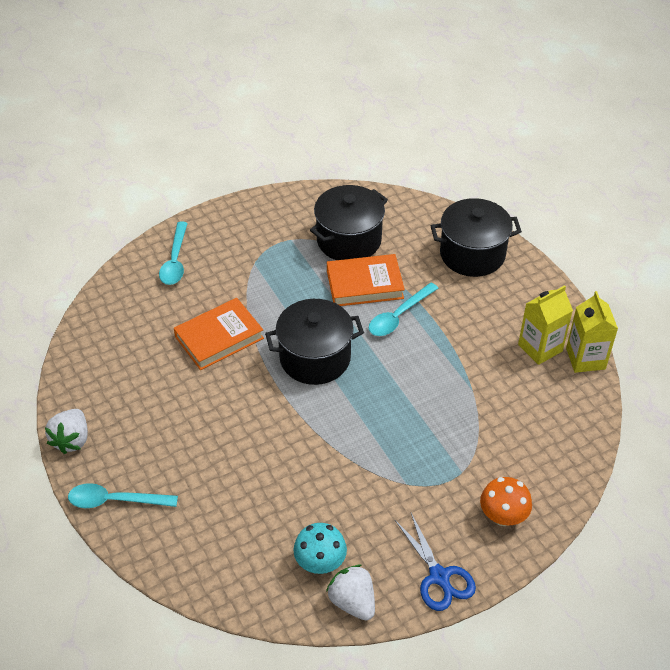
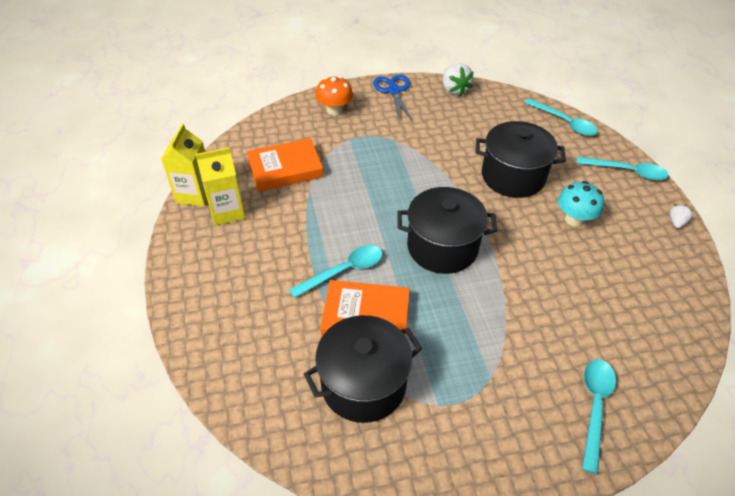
camera: 165 degrees left, 0 degrees up
white strawberry [45,409,88,454] -> white strawberry [669,205,693,229], size x0.55
orange book [174,298,264,370] -> orange book moved to [247,138,324,192]
turquoise mushroom [293,523,347,574] -> turquoise mushroom moved to [558,181,604,227]
black pot [431,198,522,277] -> black pot moved to [476,121,566,198]
none -> turquoise spoon [525,98,598,136]

